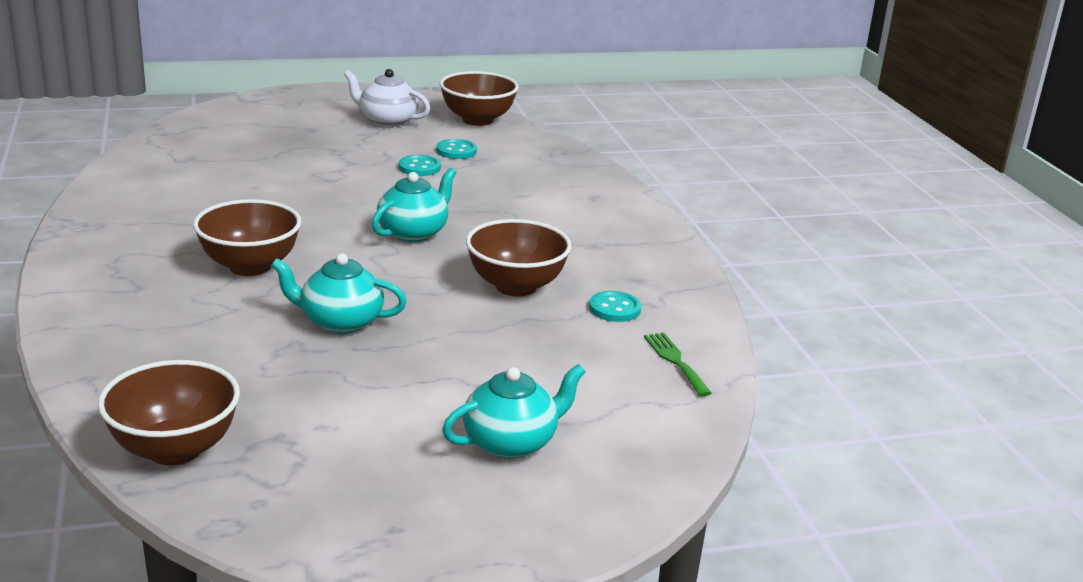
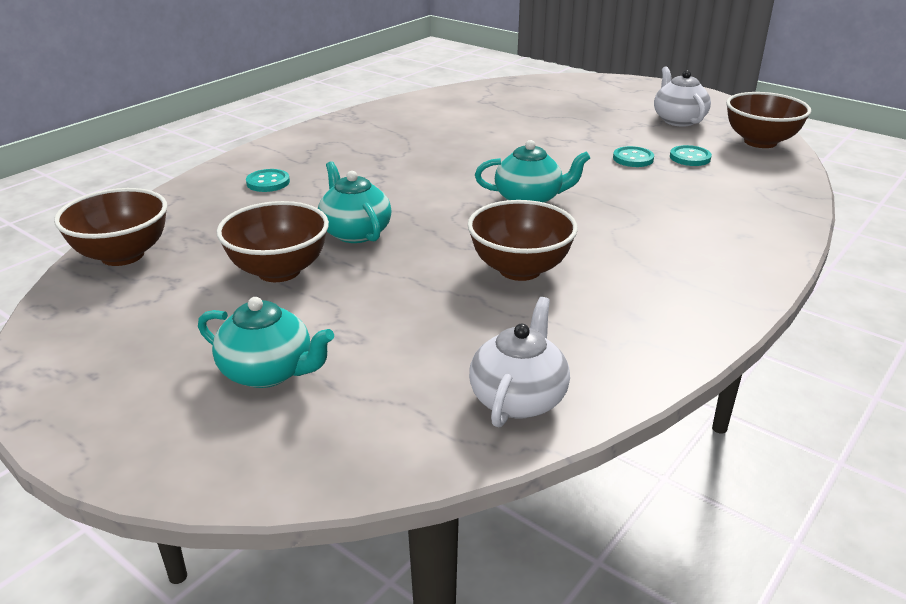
camera: 55 degrees right, 5 degrees up
brown bowl [193,199,301,276] -> brown bowl moved to [216,201,329,282]
turquoise button [589,291,641,322] -> turquoise button moved to [246,169,290,192]
green fork [644,332,712,396] -> white teapot [469,297,570,428]

